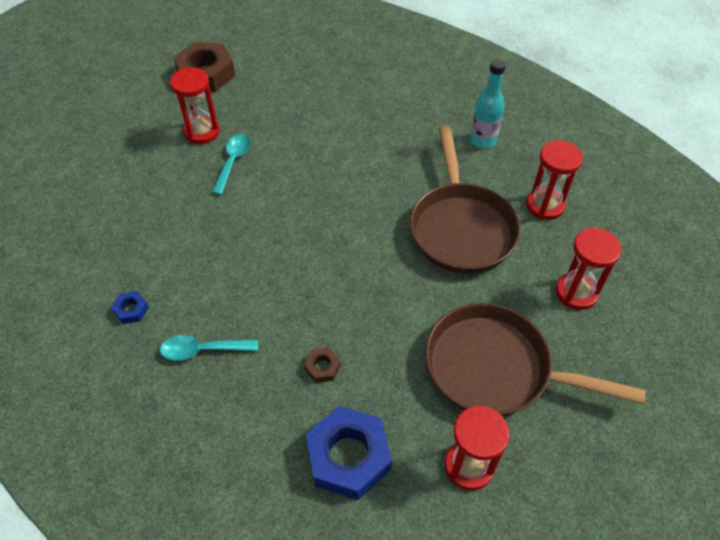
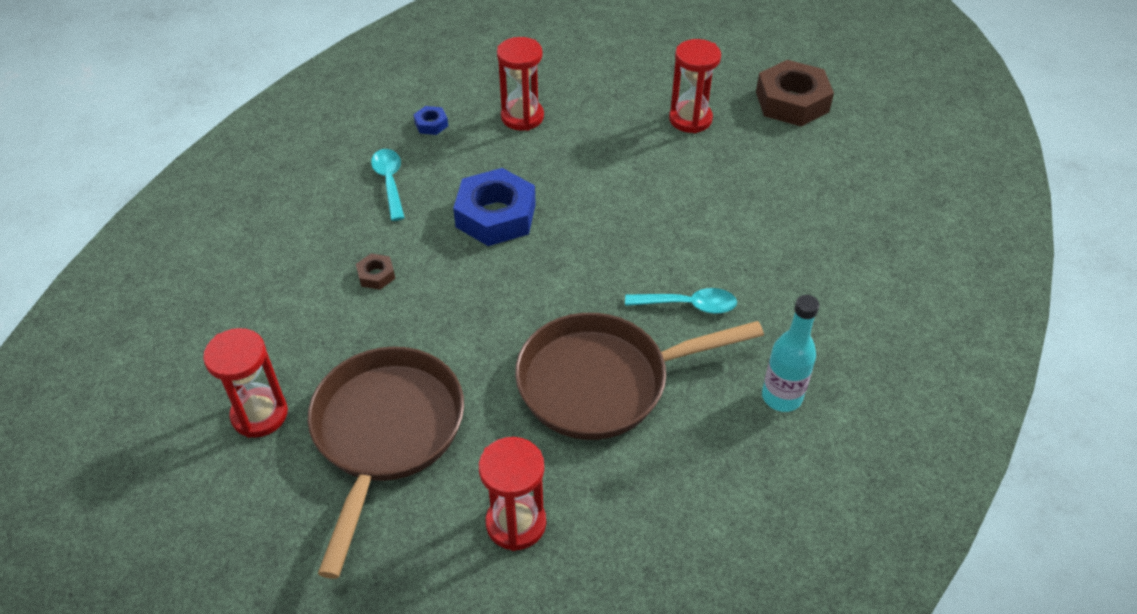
camera: 80 degrees right, 5 degrees down
turquoise spoon [212,134,251,195] -> turquoise spoon moved to [625,288,737,314]
blue nut [306,406,392,500] -> blue nut moved to [453,168,536,246]
red hourglass [526,140,583,220] -> red hourglass moved to [497,37,544,131]

